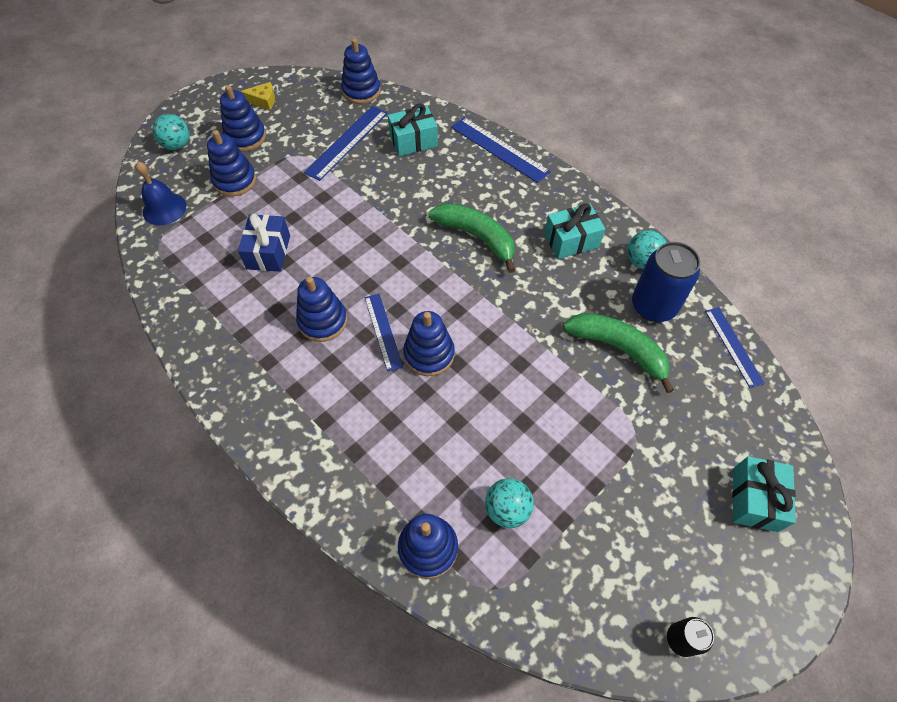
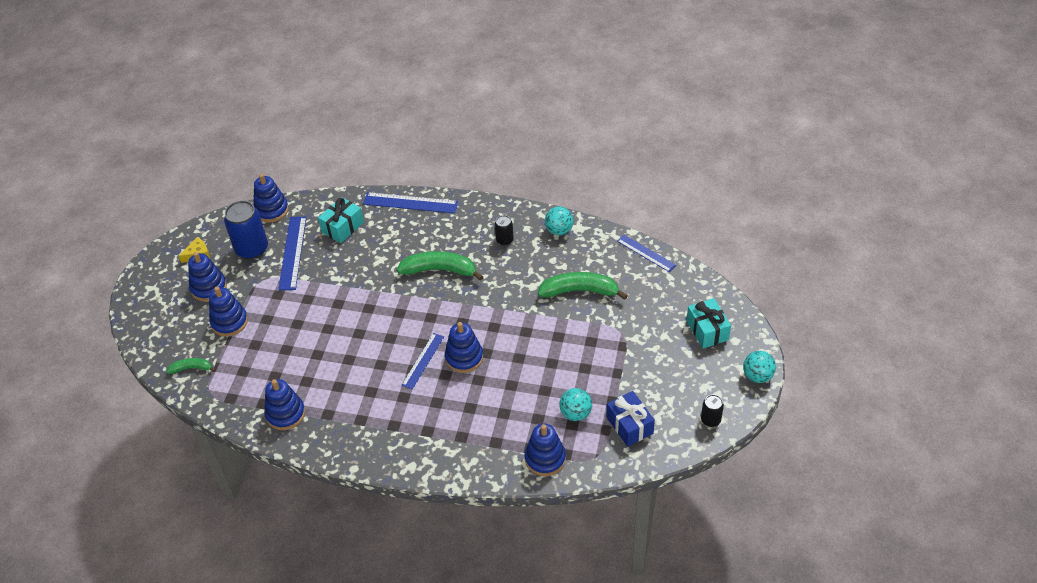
camera: 30 degrees left, 10 degrees down
blue bell [135,161,187,226] -> green banana [167,358,216,374]
turquoise ball [152,114,190,150] -> turquoise ball moved to [743,351,776,383]
blue gift [238,214,290,272] -> blue gift moved to [607,391,655,447]
blue stacking toy [296,277,347,342] -> blue stacking toy moved to [264,379,305,430]
blue ruler [365,294,403,372] -> blue ruler turned 75 degrees clockwise [402,333,444,389]
turquoise gift [544,203,605,259] -> black can [495,215,514,246]
blue can [632,242,700,322] -> blue can moved to [224,201,268,259]

